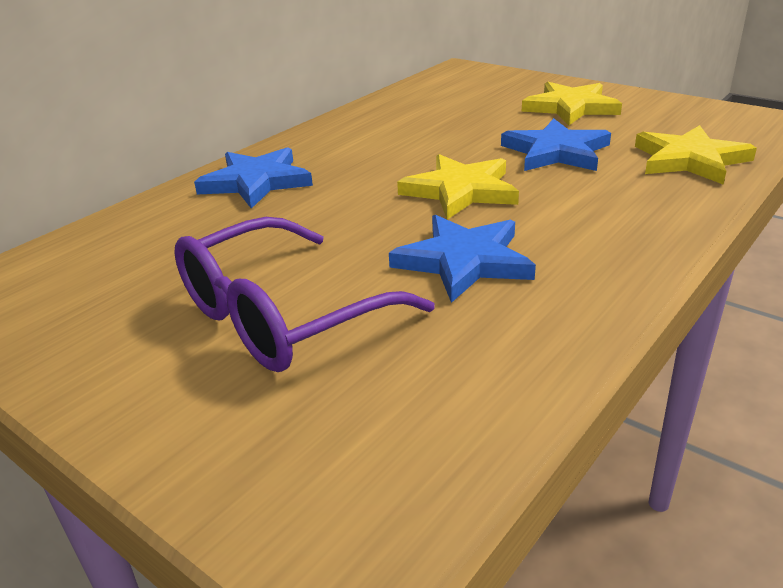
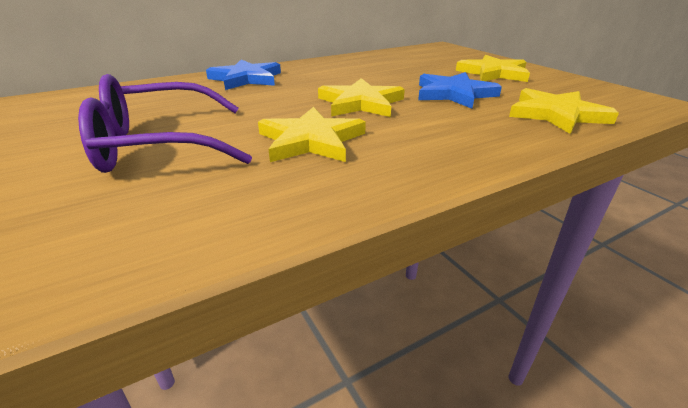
camera: 20 degrees right, 0 degrees up
blue star [389,215,536,303] -> yellow star [258,107,366,162]

